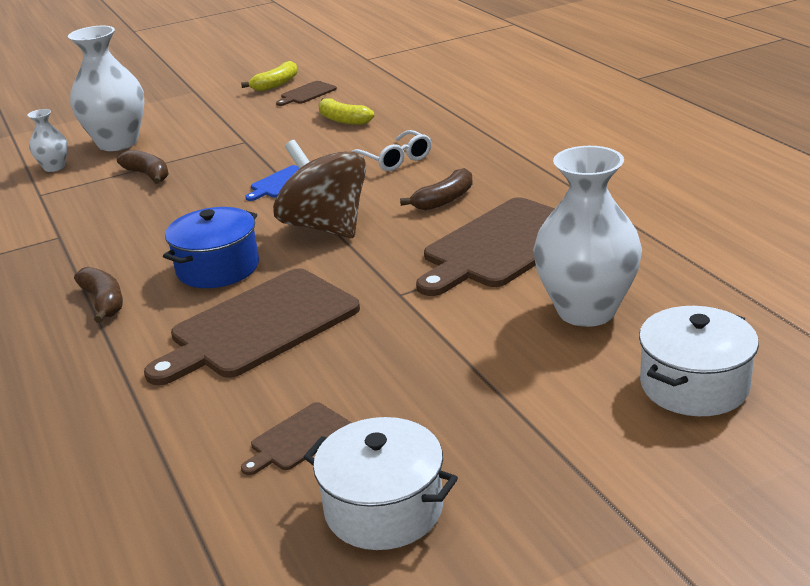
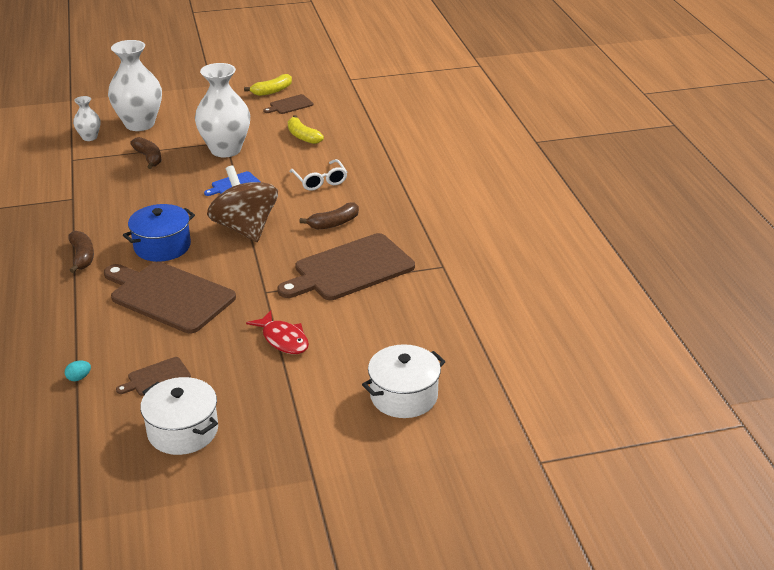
camera: 10 degrees right, 5 degrees up
brown cutting board [144,268,360,385] -> brown cutting board turned 60 degrees clockwise [104,262,236,333]
white vase [533,146,642,327] -> white vase moved to [195,63,250,157]
none -> turquoise egg [65,361,91,381]
none -> red fish [246,310,309,354]

